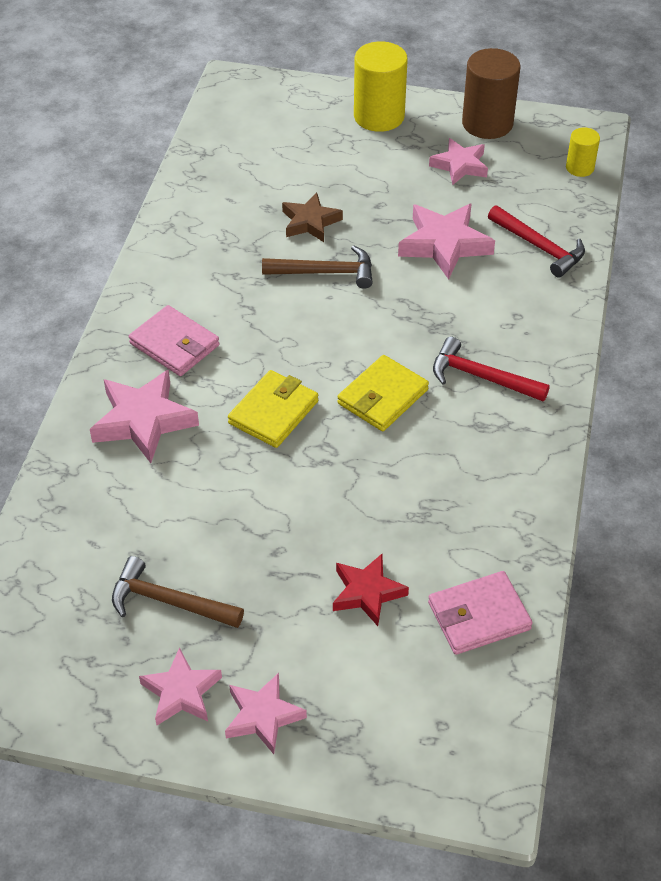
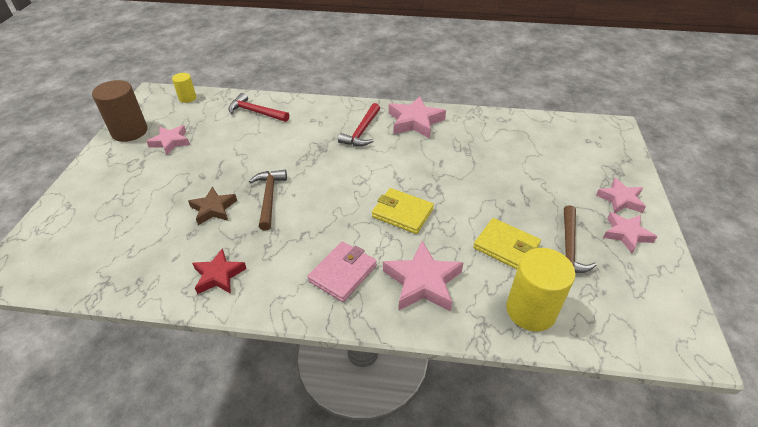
camera: 95 degrees left, 5 degrees down
red star [333,554,409,626] -> red star moved to [192,248,247,294]
yellow wallet [337,355,429,431] -> yellow wallet moved to [473,218,541,269]
yellow cylinder [354,41,408,132] -> yellow cylinder moved to [506,248,576,332]
pink star [398,203,495,280] -> pink star moved to [389,96,446,138]
pink wallet [428,571,532,655] -> none
red hammer [488,205,585,278] -> red hammer turned 105 degrees counterclockwise [228,93,289,122]

